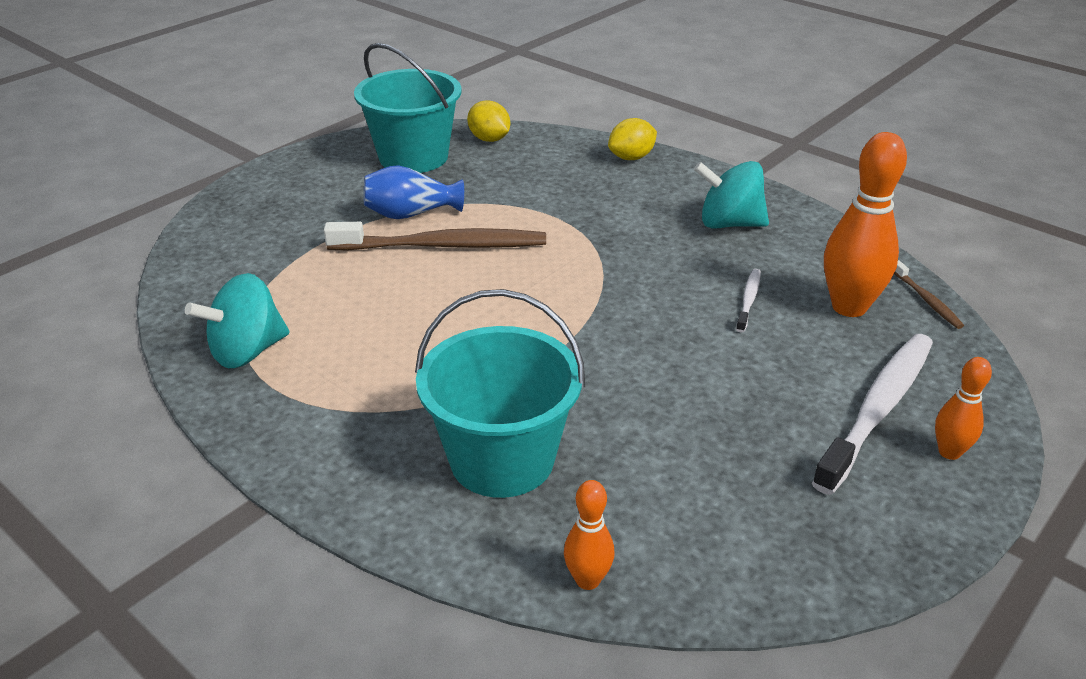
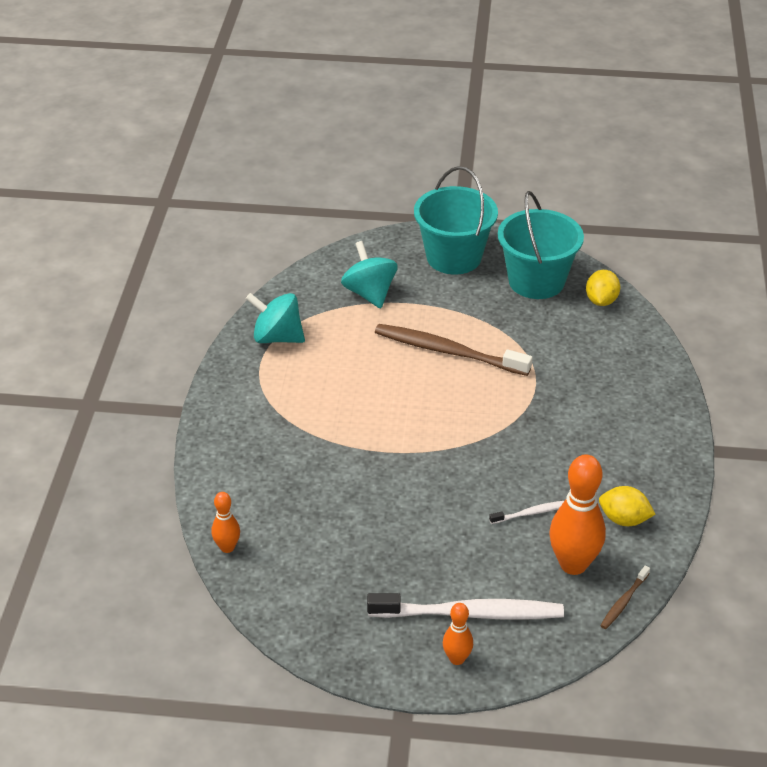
camera: 55 degrees right, 5 degrees up
brown toothbrush [324,222,546,251] -> brown toothbrush turned 150 degrees clockwise [375,324,533,376]
blue vase [364,165,464,219] -> none
turquoise bucket [415,289,585,498] -> turquoise bucket moved to [414,166,498,274]
yellow lemon [608,118,657,160] -> yellow lemon moved to [599,486,655,526]
turquoise spinning top [694,161,769,229] -> turquoise spinning top moved to [341,241,398,309]

